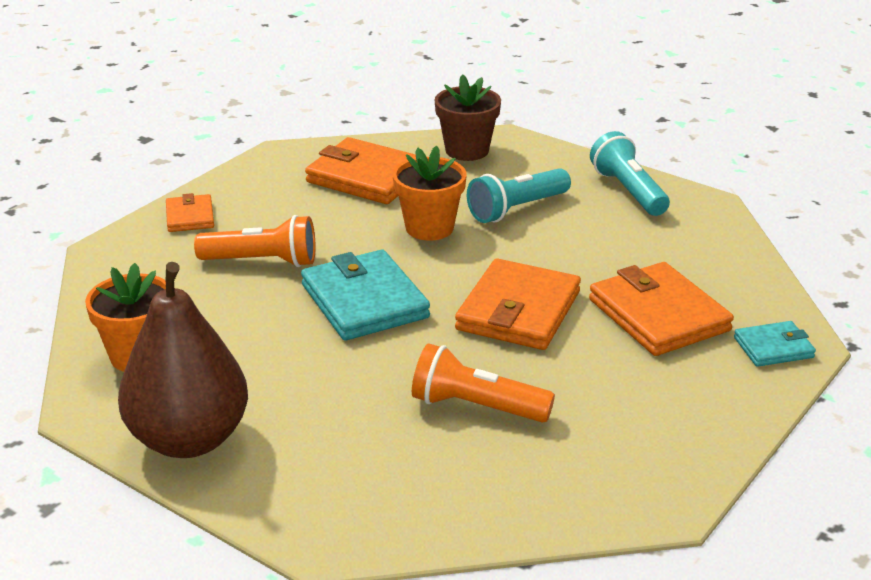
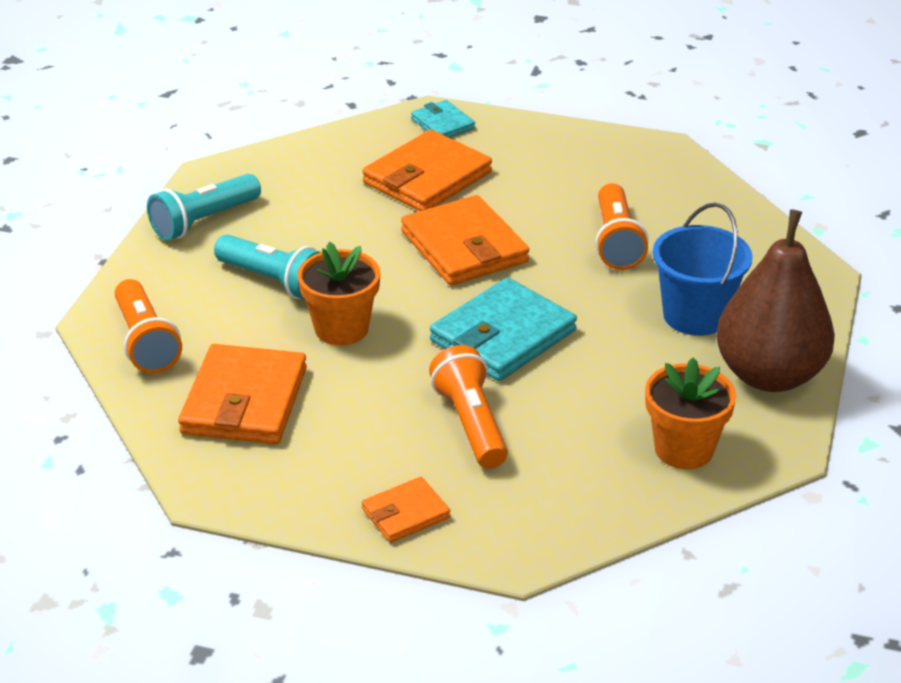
camera: 110 degrees left, 5 degrees up
brown flower pot [435,74,501,161] -> orange flashlight [115,279,182,373]
orange wallet [455,258,581,350] -> orange wallet turned 60 degrees clockwise [401,195,529,285]
none -> blue bucket [653,203,753,336]

